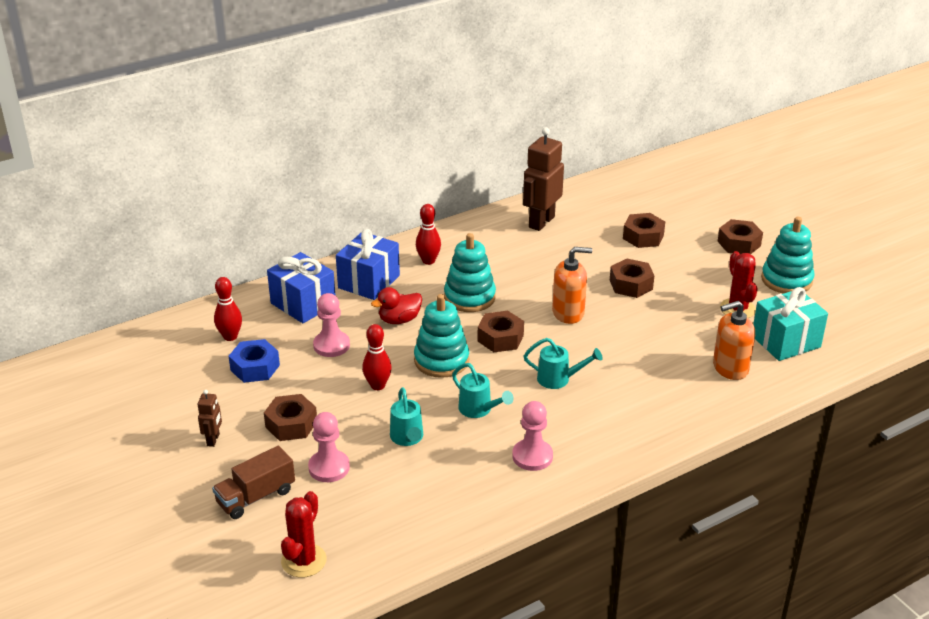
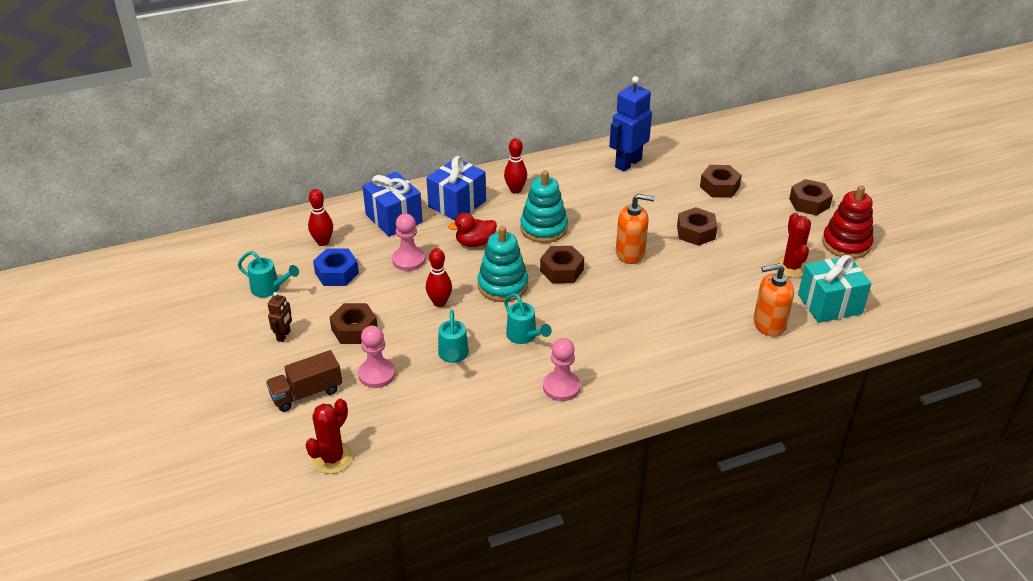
camera: 10 degrees right, 5 degrees up
brown robot [523,127,564,231] -> blue robot [609,76,652,172]
turquoise watering can [524,338,603,389] -> turquoise watering can moved to [238,251,299,297]
turquoise stacking toy [761,216,814,294] -> red stacking toy [822,185,874,259]

